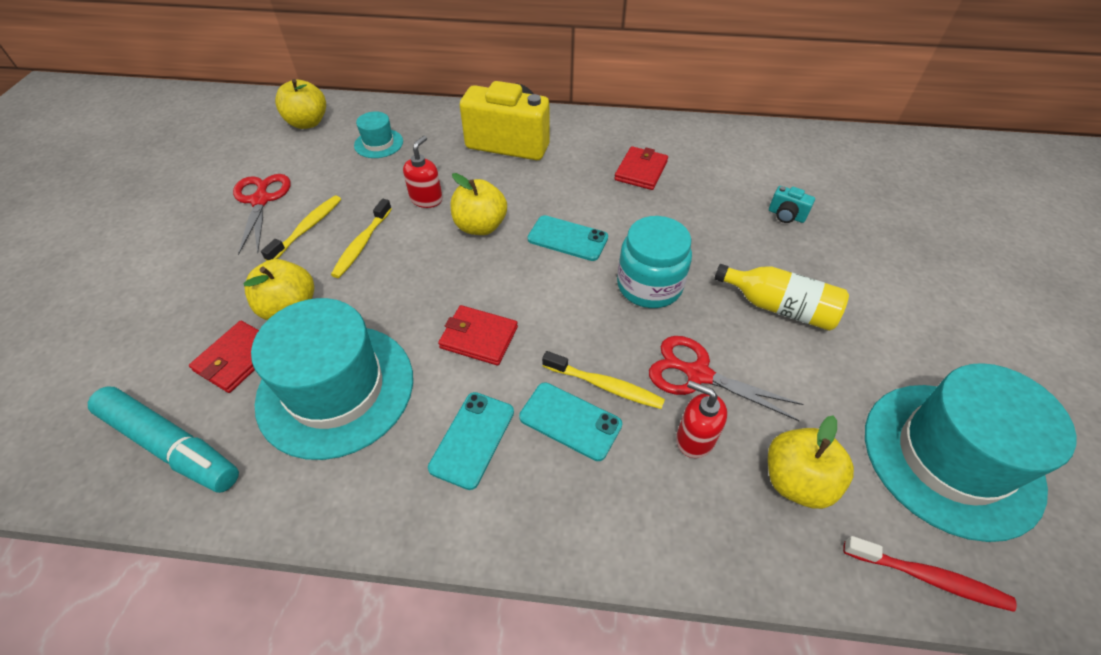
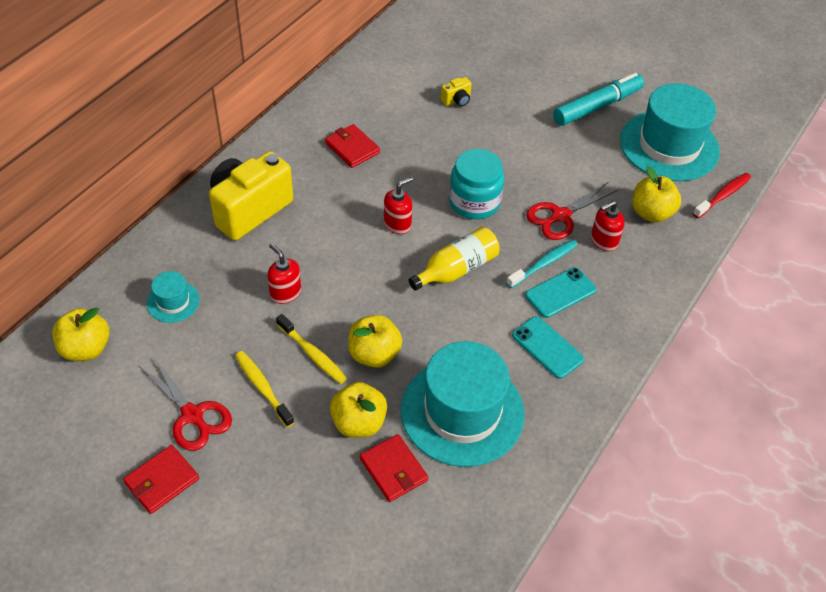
camera: 65 degrees left, 0 degrees up
turquoise marker [88,387,239,493] -> turquoise marker moved to [553,73,644,126]
red scissors [233,174,291,255] -> red scissors turned 150 degrees counterclockwise [139,356,232,451]
red wallet [438,305,518,366] -> red wallet moved to [123,445,199,514]
yellow apple [451,173,507,235] -> yellow apple moved to [348,315,402,368]
turquoise phone [527,215,608,261] -> red soap dispenser [384,177,413,234]
yellow toothbrush [542,351,665,409] -> turquoise toothbrush [506,240,578,288]
yellow bottle [714,264,849,331] -> yellow bottle moved to [409,227,500,291]
turquoise camera [769,186,815,223] -> yellow camera [441,77,472,107]

